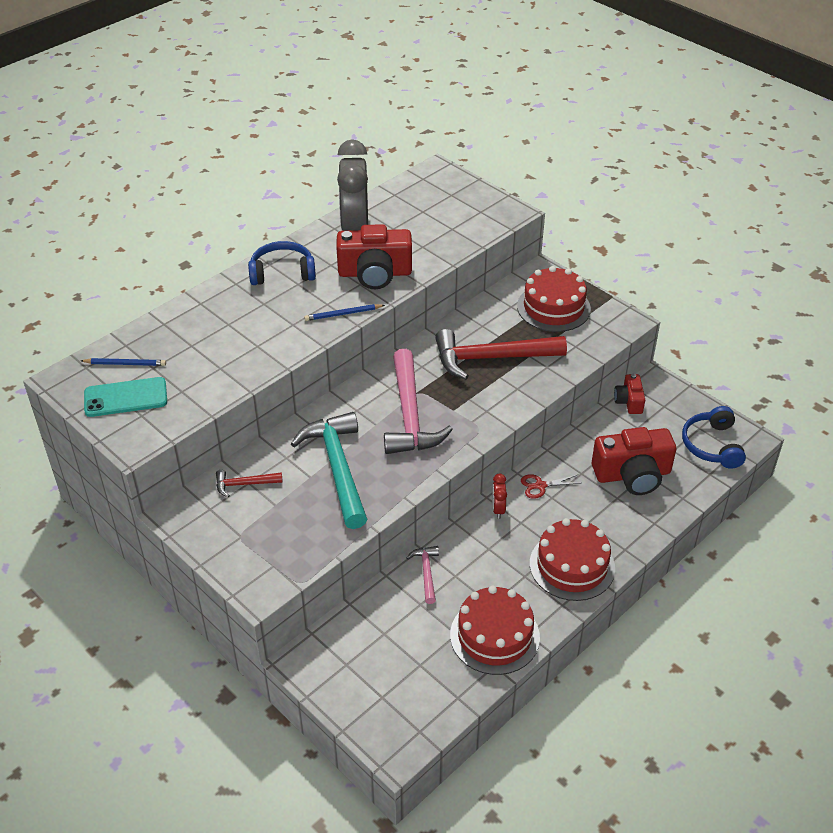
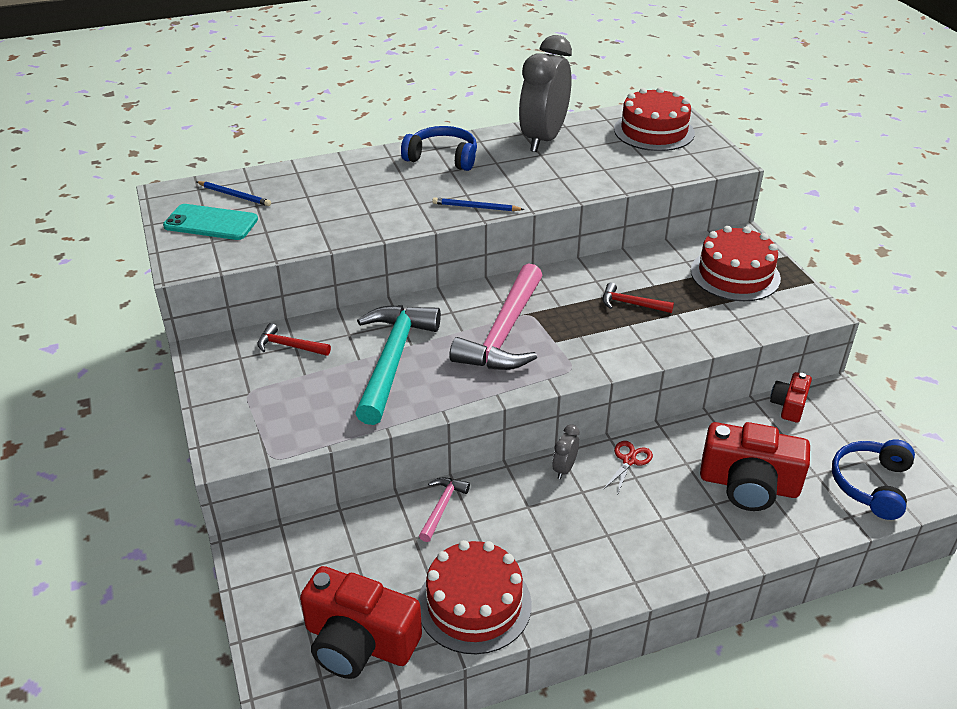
camera: 25 degrees right, 5 degrees down
red camera [336,224,412,289] -> red camera moved to [300,566,422,679]
red hammer [435,329,567,380] -> red hammer [603,282,674,313], size x0.46
red clock [492,474,507,519] -> grey clock [553,424,579,479]
red scissors [521,474,580,499] -> red scissors turned 105 degrees clockwise [603,441,653,496]
red cake [530,518,615,601] -> red cake moved to [614,87,695,151]

